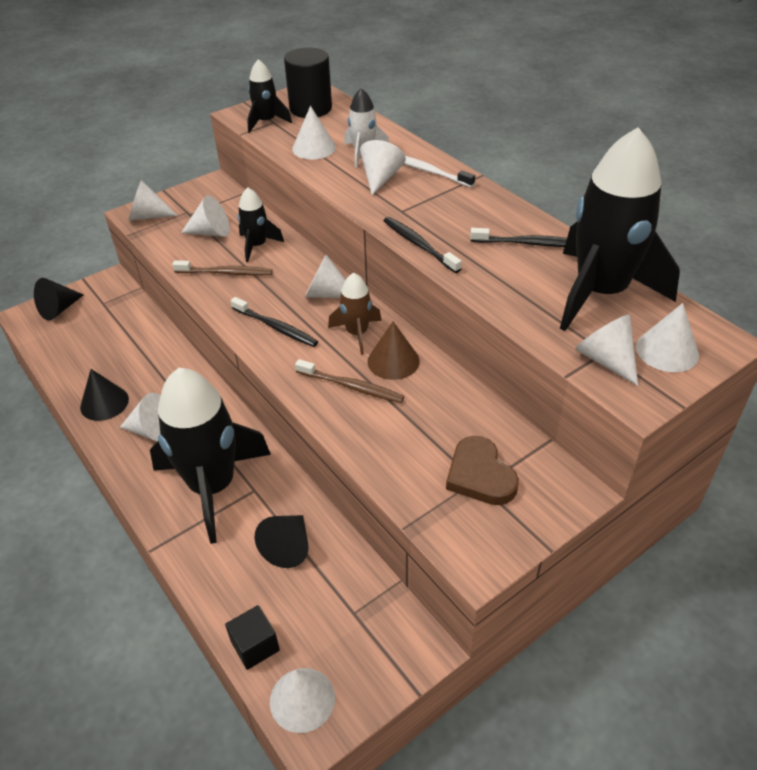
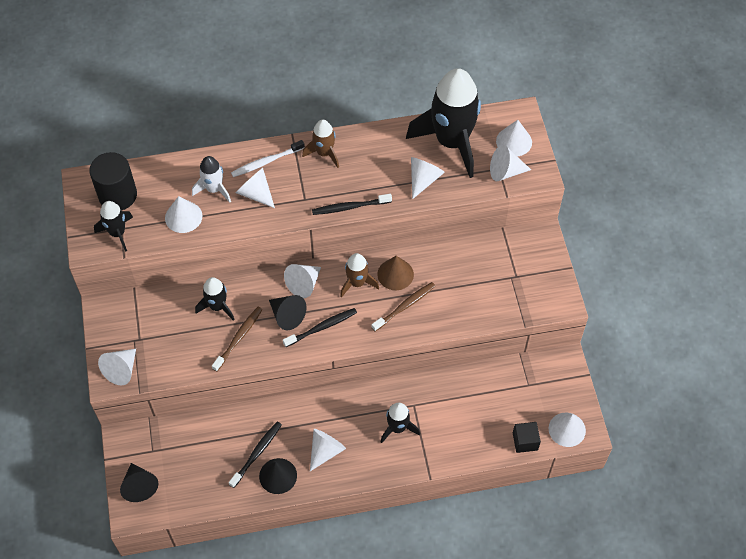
camera: 65 degrees left, 15 degrees up
black rocket [150,368,271,544] -> black rocket [381,403,420,443], size x0.48
white cone [181,195,230,237] -> white cone moved to [411,157,445,199]
black cone [255,515,309,568] -> black cone moved to [269,295,306,330]
brown heart [446,436,519,505] -> none
black toothbrush [470,228,567,247] -> black toothbrush moved to [229,421,282,488]
none -> brown rocket [302,120,339,168]

